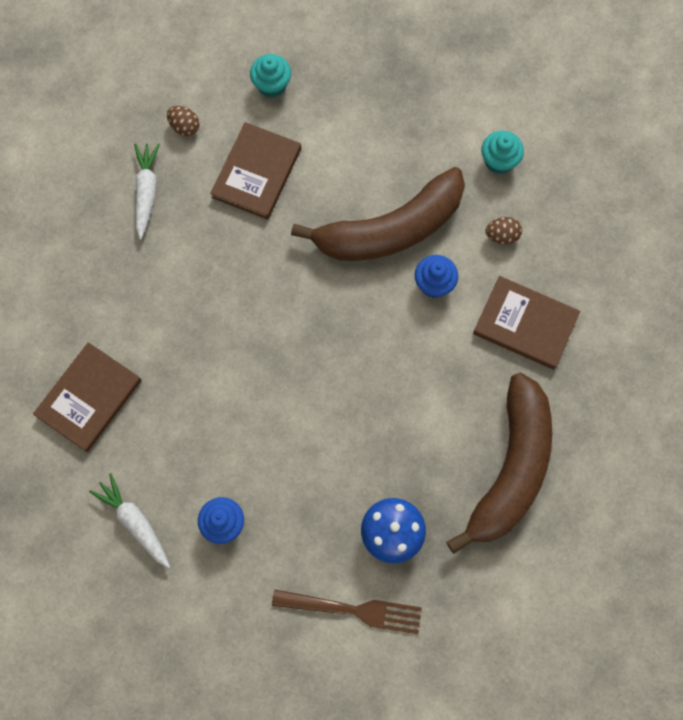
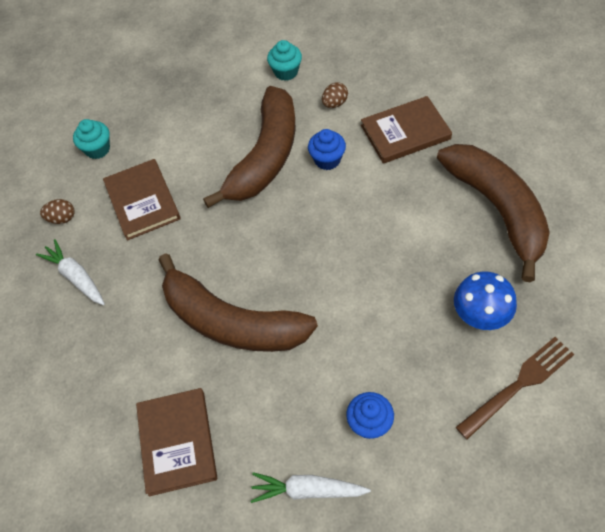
camera: 40 degrees left, 15 degrees down
none -> brown banana [159,253,318,352]

